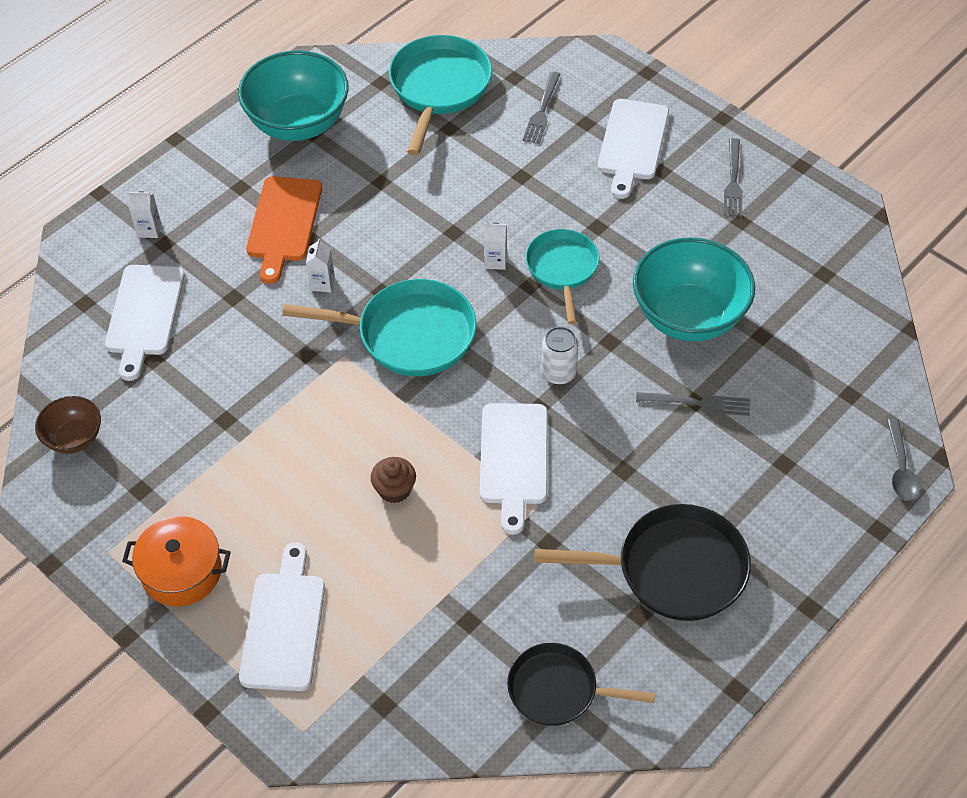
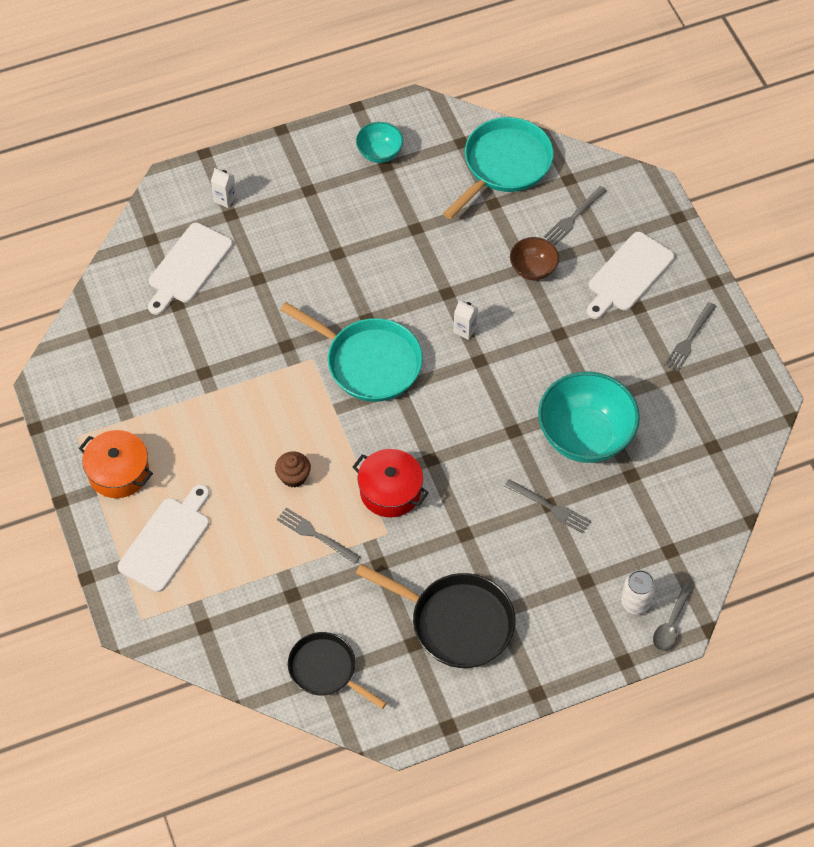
camera: 25 degrees right, 5 degrees up
brown bowl [35,396,101,454] -> brown bowl moved to [510,237,559,281]
turquoise bowl [238,50,349,141] -> turquoise bowl [356,122,403,163], size x0.52
orange cutting board [246,176,322,284] -> none
white carton [306,238,335,293] -> none
white cutting board [480,403,548,535] -> red pot [353,449,429,517]
turquoise pan [525,229,600,324] -> none
white can [541,327,578,385] -> white can moved to [621,570,656,615]
none -> grey fork [277,508,360,564]

